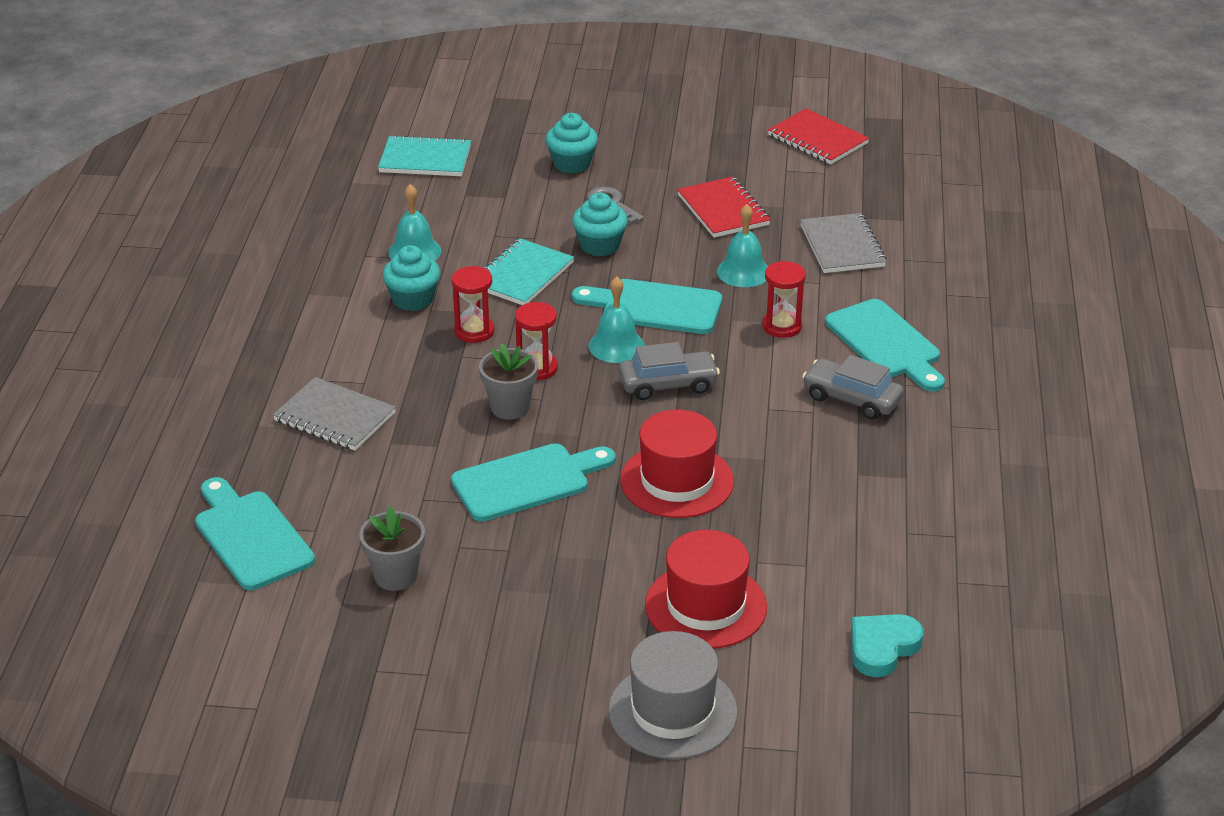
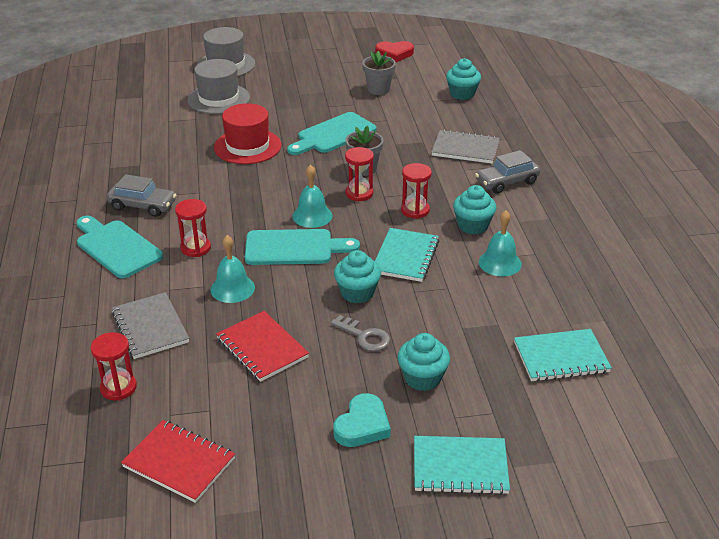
camera: 165 degrees right, 0 degrees up
turquoise cutting board [195,477,315,590] -> turquoise cupcake [446,58,481,100]
grey car [619,342,720,400] -> grey car moved to [475,150,540,194]
red hat [645,530,767,649] -> grey hat [187,59,250,114]
turquoise heart [851,614,923,677] -> turquoise heart moved to [333,393,391,447]
none -> red hourglass [90,332,137,400]
none -> red heart [375,41,414,62]
none -> turquoise notebook [414,436,510,495]

